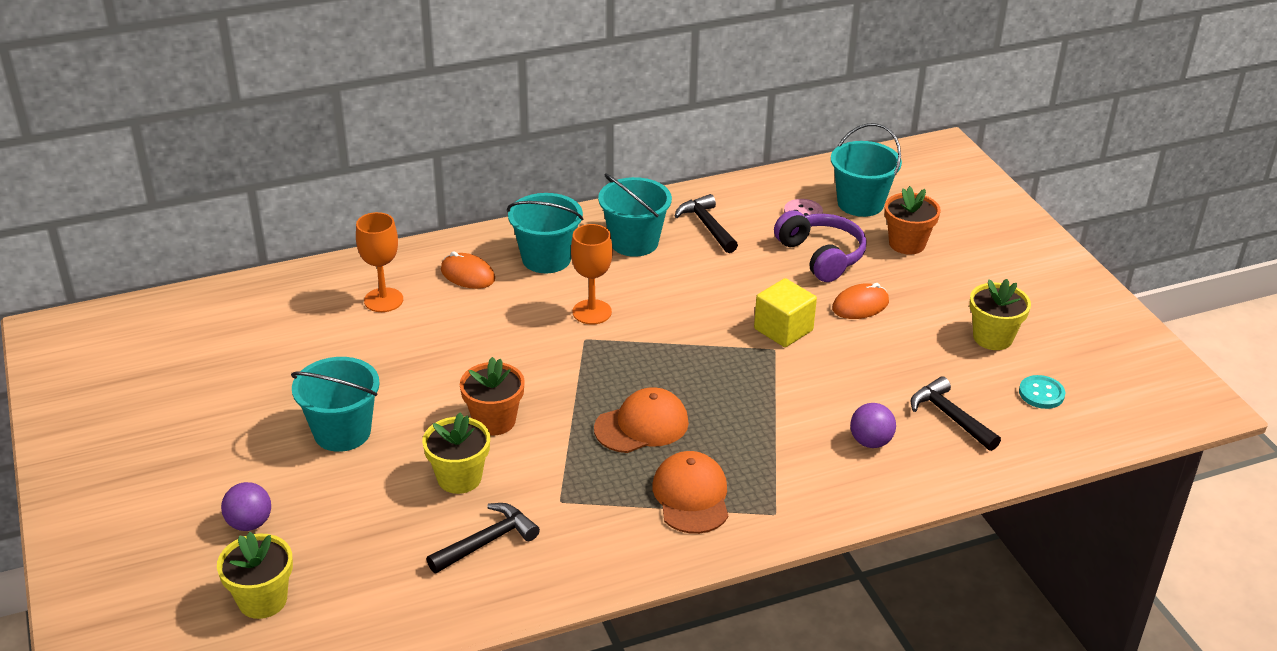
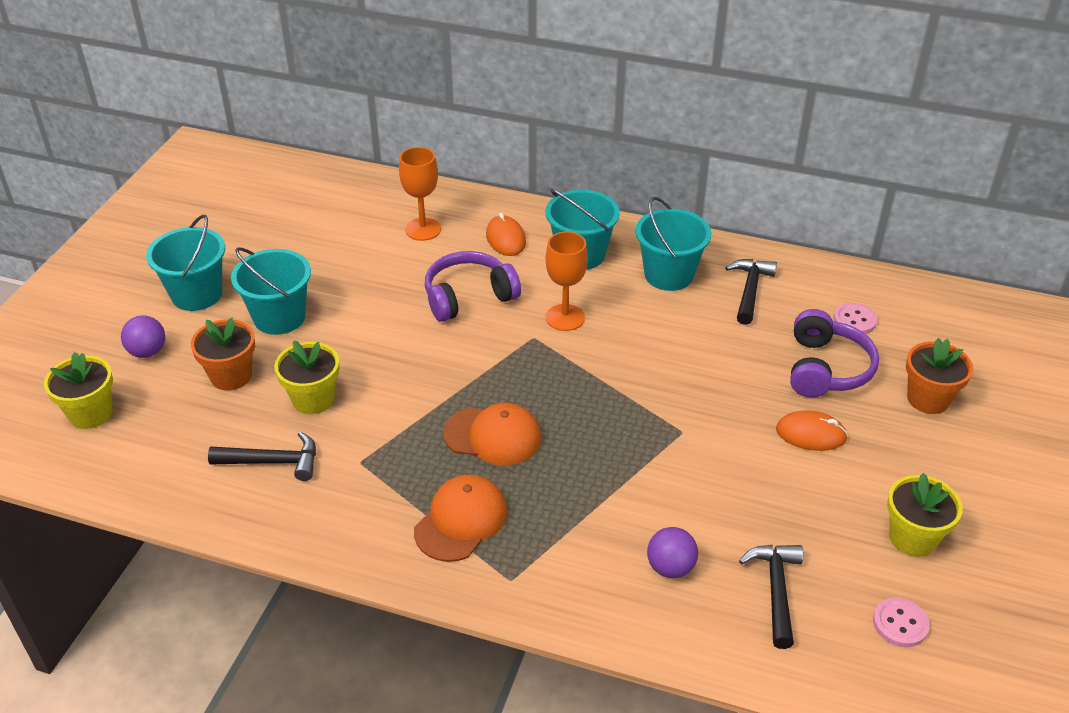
camera: 40 degrees right, 5 degrees up
orange flower pot [460,357,525,435] -> orange flower pot moved to [191,318,255,390]
yellow cube [754,278,817,347] -> none
turquoise bucket [831,123,902,217] -> turquoise bucket moved to [146,215,225,311]
turquoise button [1019,375,1065,409] -> pink button [873,597,930,647]
none -> purple headphones [425,251,521,322]

